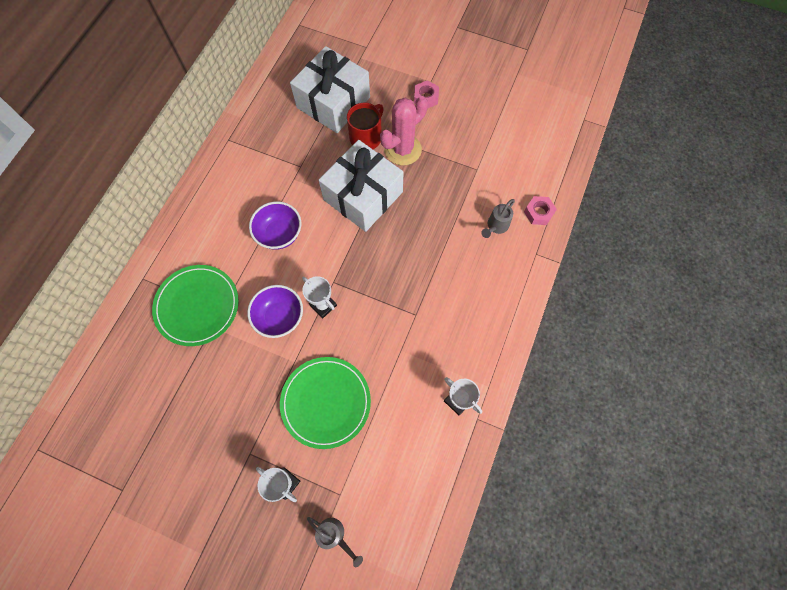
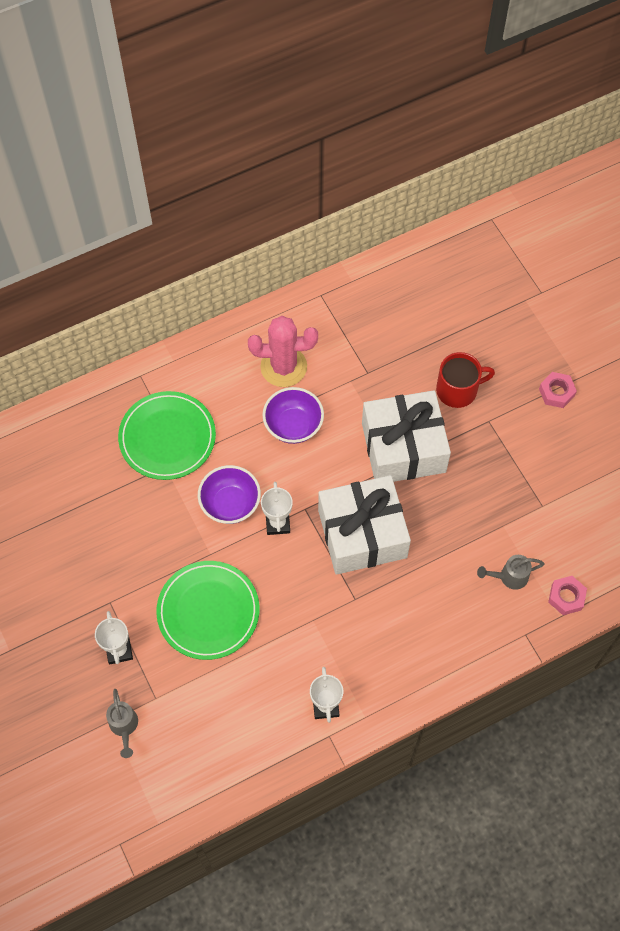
camera: 40 degrees right, 5 degrees down
white gift [290,46,370,133] -> white gift moved to [318,475,411,575]
pink cactus [380,96,428,165] -> pink cactus moved to [248,316,318,387]

